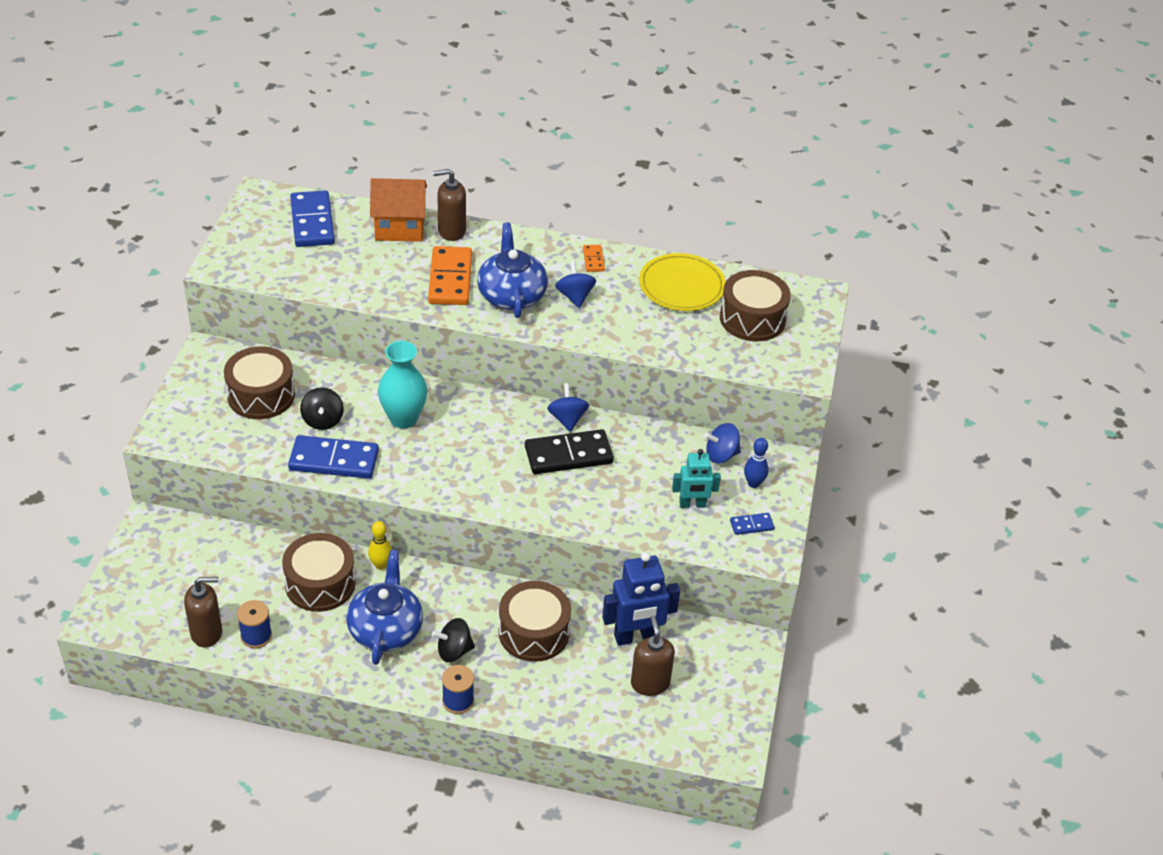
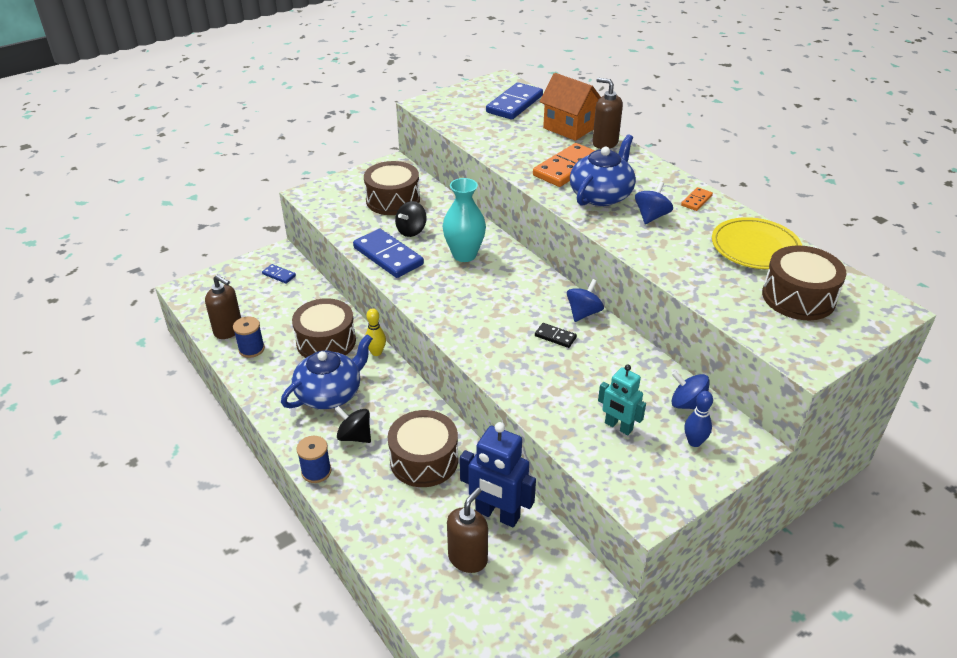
camera: 45 degrees right, 5 degrees down
black domino [525,429,614,474] -> black domino [535,323,577,348], size x0.48
blue domino [730,513,774,535] -> blue domino moved to [262,264,296,284]

